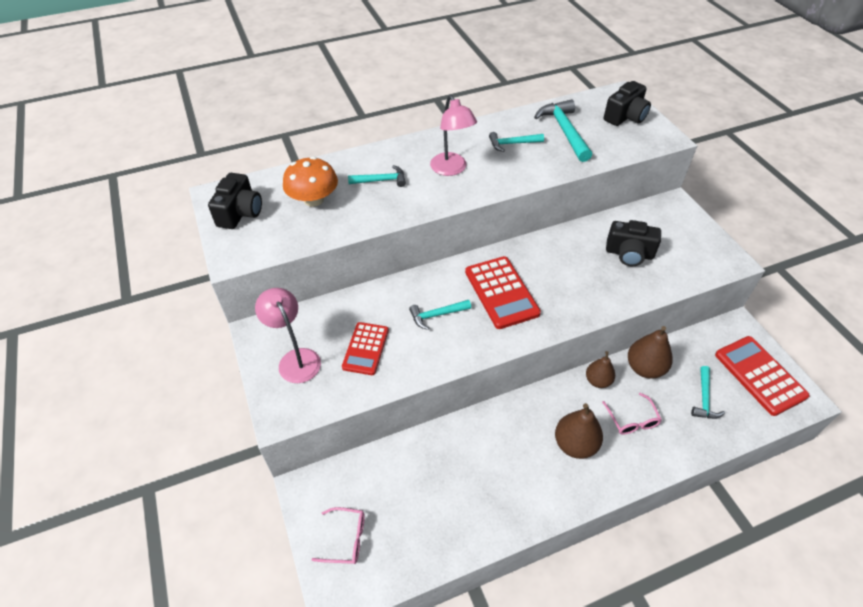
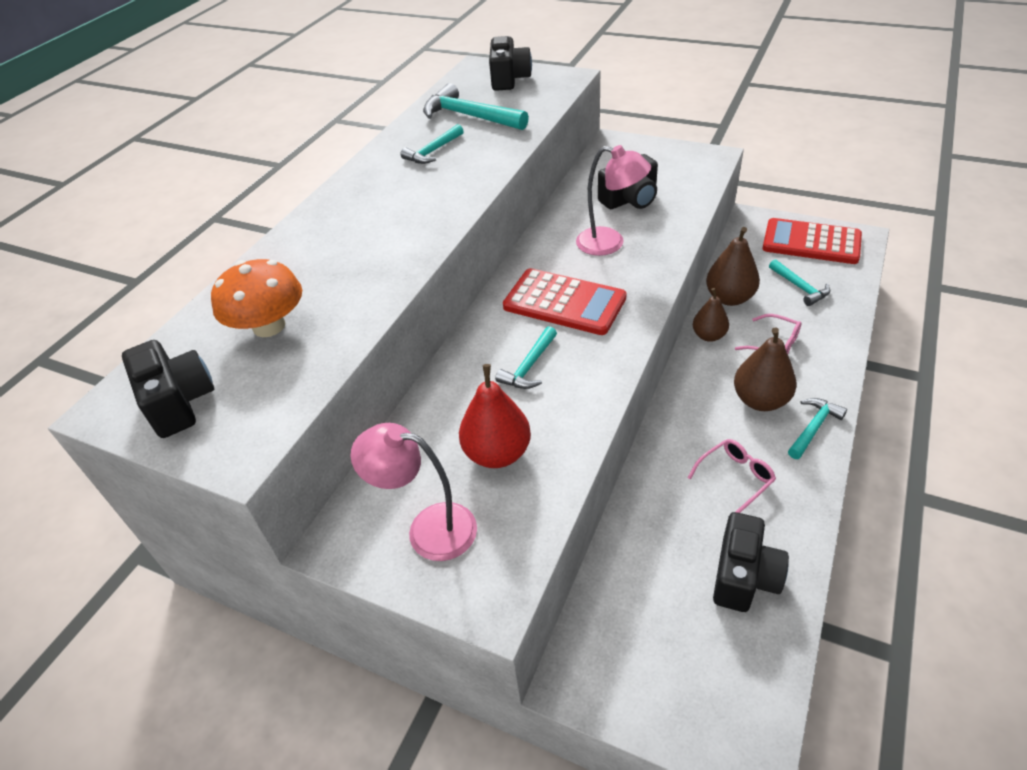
camera: 40 degrees left, 5 degrees down
pink glasses [312,507,365,564] -> pink glasses moved to [688,439,776,513]
red calculator [342,322,389,375] -> red pear [459,364,531,468]
turquoise hammer [348,165,406,187] -> turquoise hammer moved to [788,398,847,459]
pink lamp [430,95,477,176] -> pink lamp moved to [576,145,651,256]
none -> black camera [713,512,789,612]

